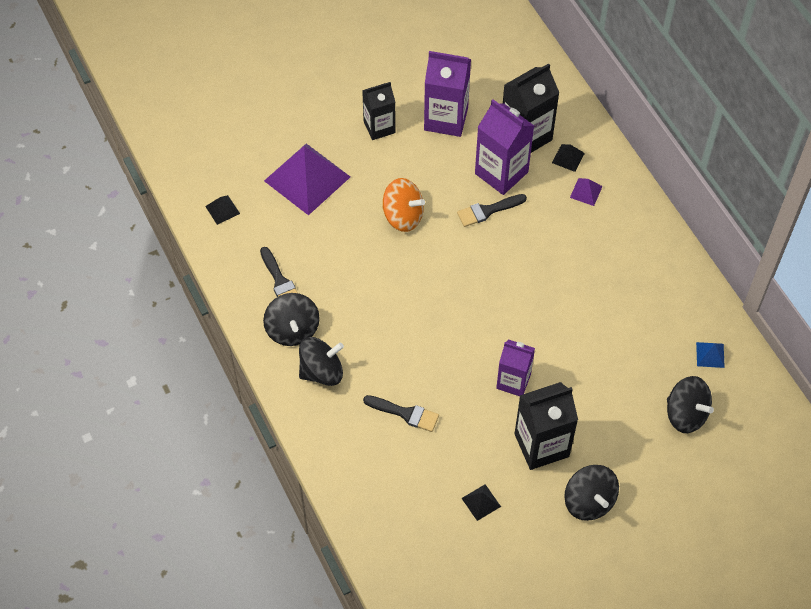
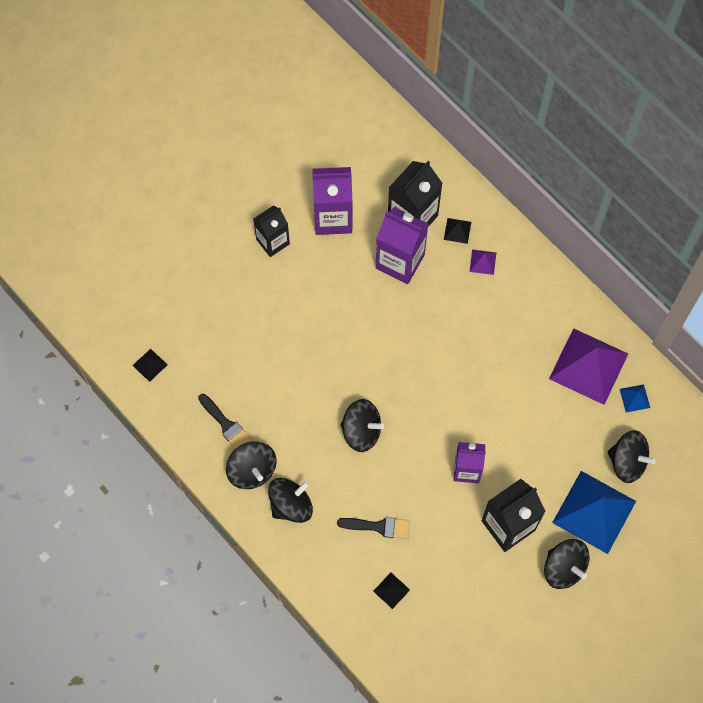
camera: 15 degrees left, 10 degrees up
purple pyramid [264,143,350,215] -> purple pyramid moved to [549,328,628,405]
orange spinning top [382,178,425,232] -> none
black brush [457,194,527,227] -> none
black pyramid [462,484,501,521] -> black pyramid moved to [373,572,410,609]
none -> black spinning top [340,399,384,452]
none -> blue pyramid [552,471,636,554]

